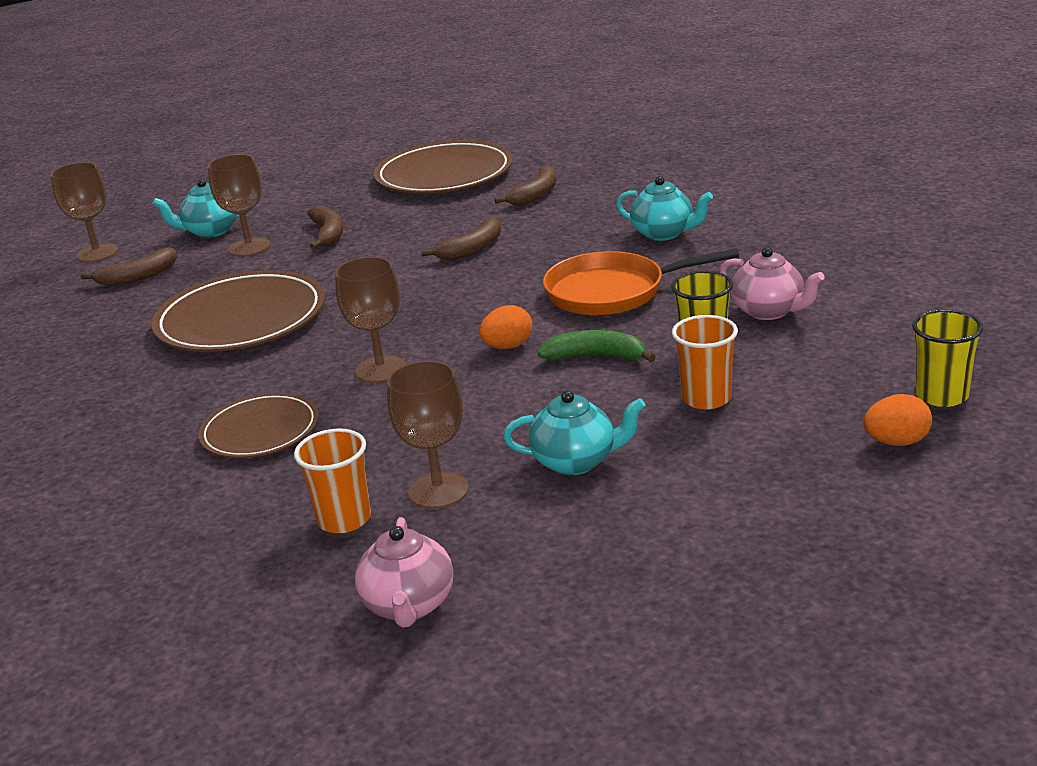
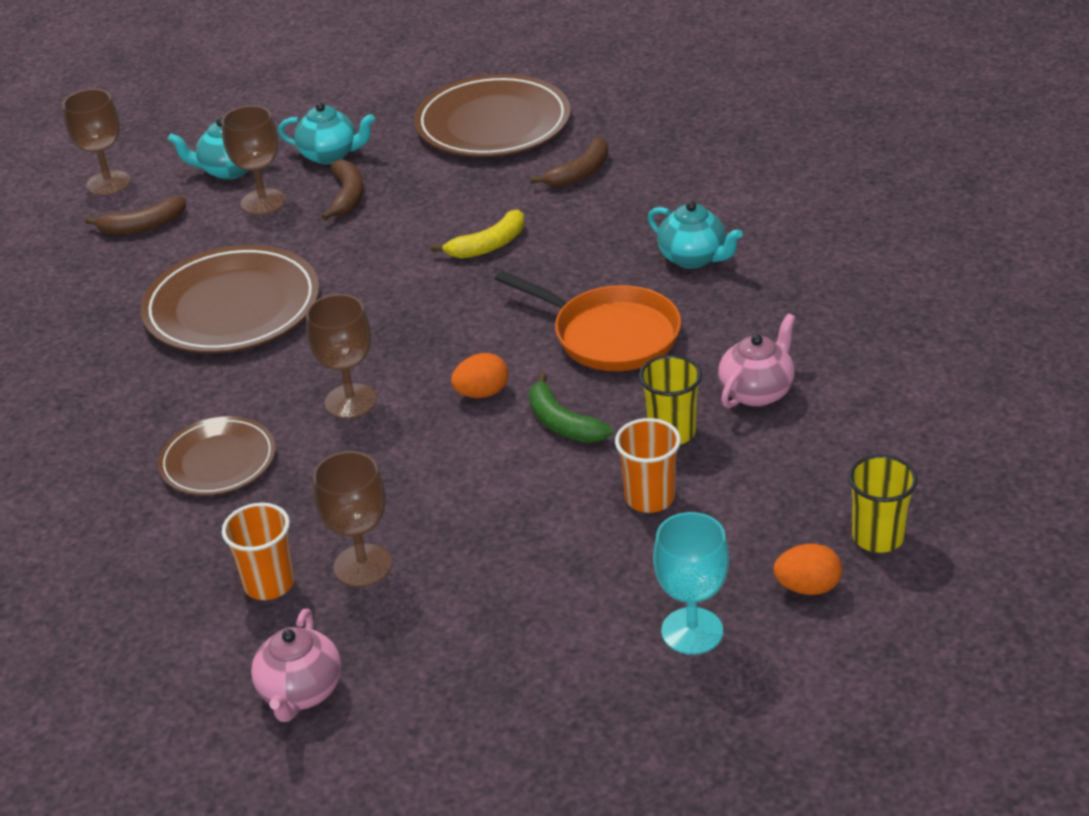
camera: 10 degrees right, 10 degrees up
brown banana [421,217,501,260] -> yellow banana [431,209,524,259]
turquoise teapot [503,390,646,475] -> turquoise teapot moved to [278,102,375,164]
green banana [538,330,656,362] -> green banana turned 150 degrees counterclockwise [529,372,612,443]
orange pan [543,248,739,315] -> orange pan turned 150 degrees counterclockwise [495,271,681,371]
pink teapot [719,247,825,320] -> pink teapot turned 105 degrees counterclockwise [718,314,795,408]
none -> turquoise goblet [653,512,729,655]

